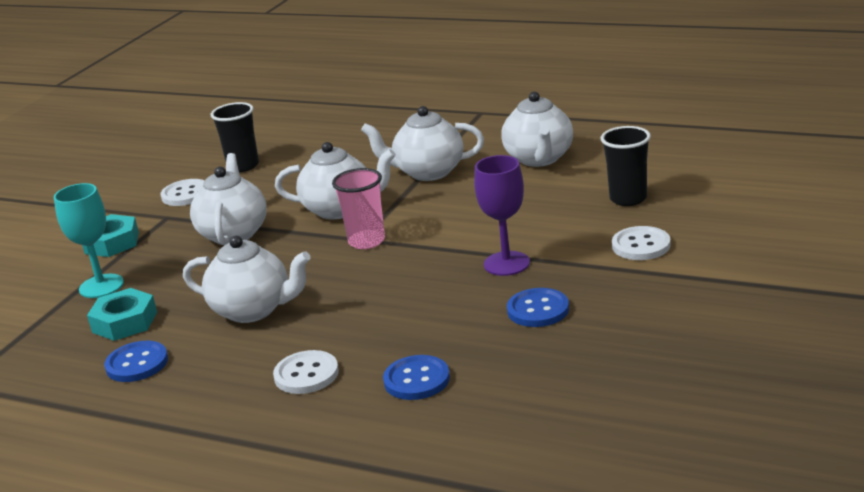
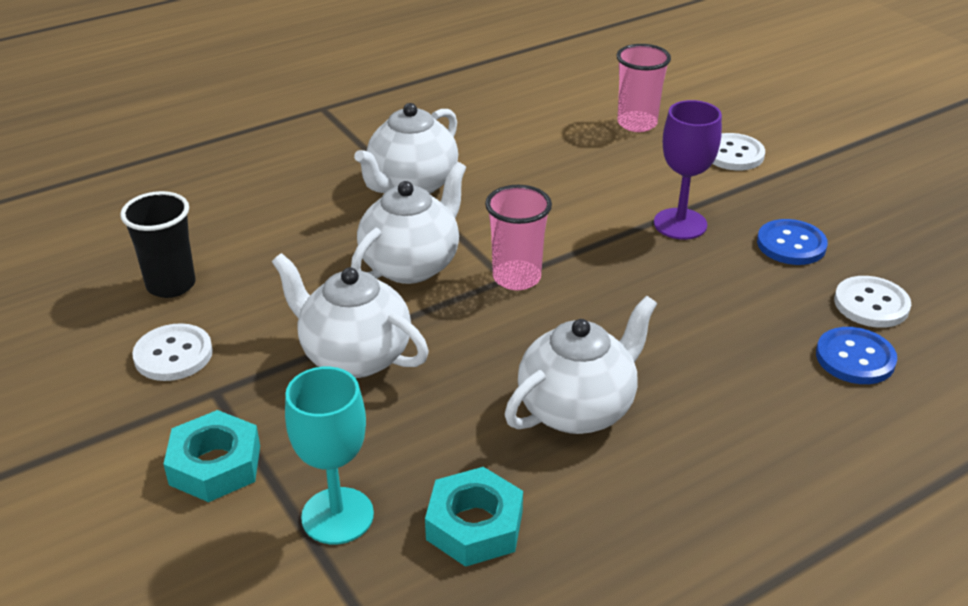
camera: 60 degrees left, 10 degrees up
blue button [104,341,168,382] -> none
white button [273,350,339,394] -> white button moved to [834,276,911,328]
white teapot [501,92,573,167] -> none
black cup [601,126,651,206] -> pink cup [616,44,671,132]

